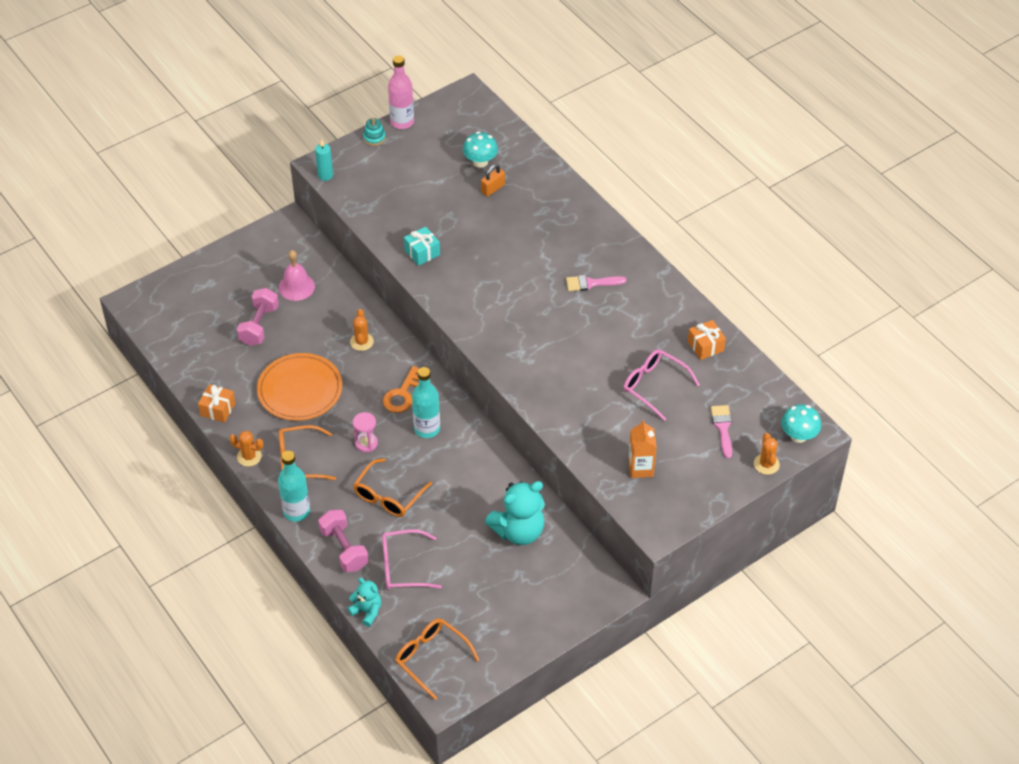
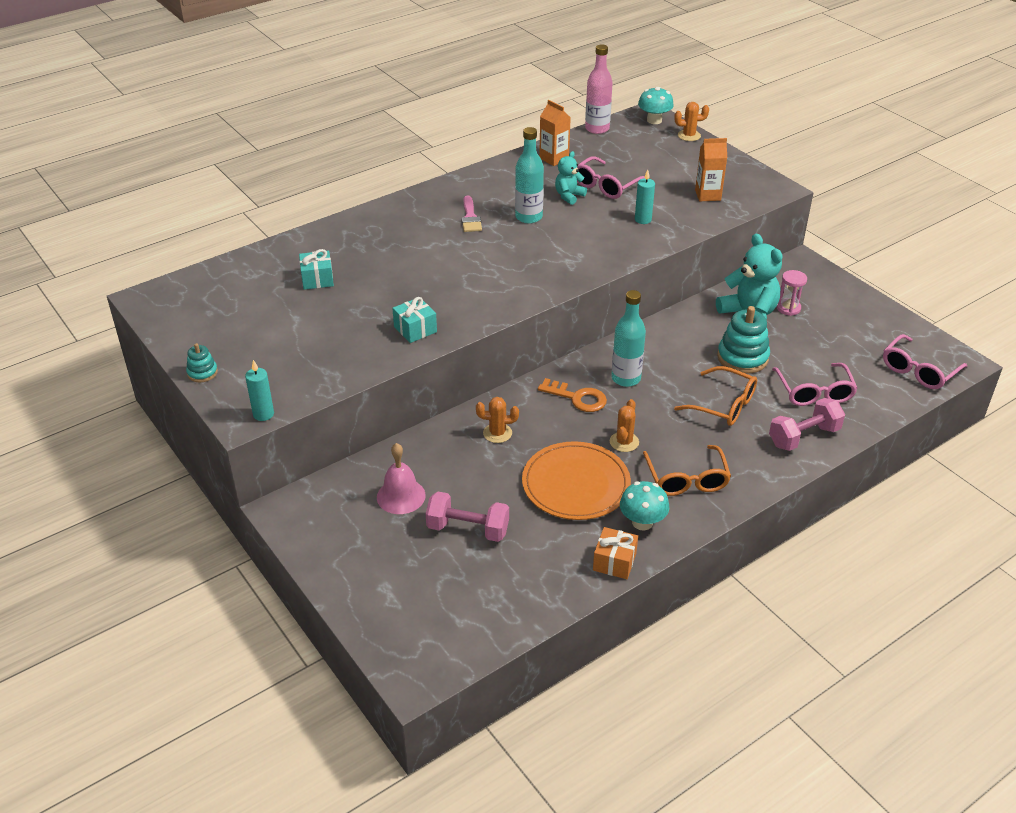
camera: 90 degrees left, 10 degrees down
orange cactus [229,431,264,467] -> orange cactus moved to [610,399,639,452]
turquoise bottle [278,451,310,522] -> turquoise bottle moved to [515,127,544,223]
turquoise teddy bear [348,578,381,627] -> turquoise teddy bear moved to [555,151,587,205]
pink hourglass [353,412,378,452] -> pink hourglass moved to [777,270,807,316]
pink bottle [388,55,414,129] -> pink bottle moved to [585,45,613,134]
orange glasses [395,618,479,700] -> pink glasses [883,334,967,389]
turquoise mushroom [463,131,498,168] -> turquoise mushroom moved to [620,481,669,530]
orange padlock [481,164,505,197] -> turquoise gift [299,249,334,290]
orange gift [688,320,726,360] -> orange carton [539,100,571,166]
pink brush [711,405,732,458] -> none
none -> turquoise candle [635,170,655,224]
none -> turquoise stacking toy [717,306,770,374]

